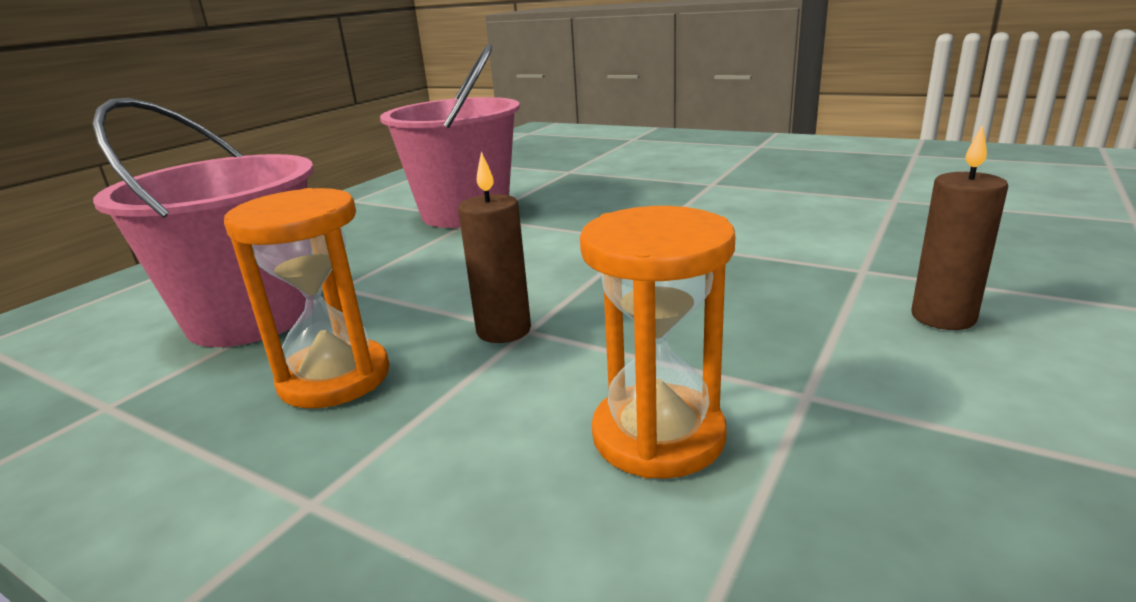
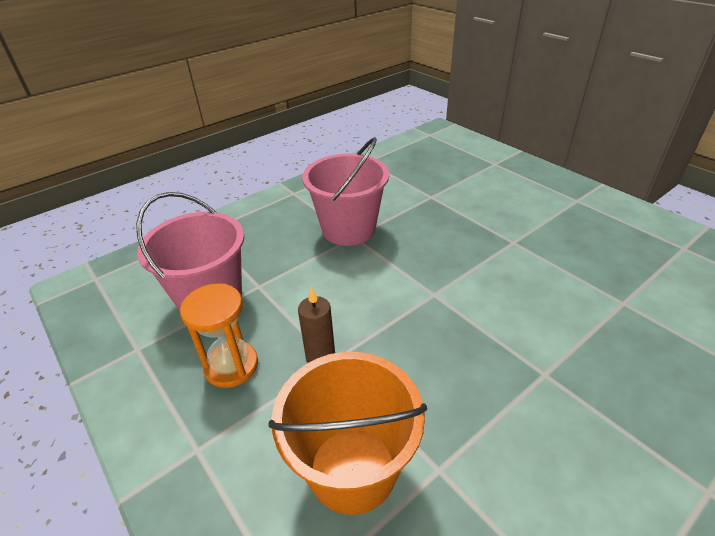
camera: 20 degrees right, 15 degrees up
orange hourglass [580,206,736,479] -> orange bucket [268,352,427,515]
brown candle [911,124,1008,330] -> none

